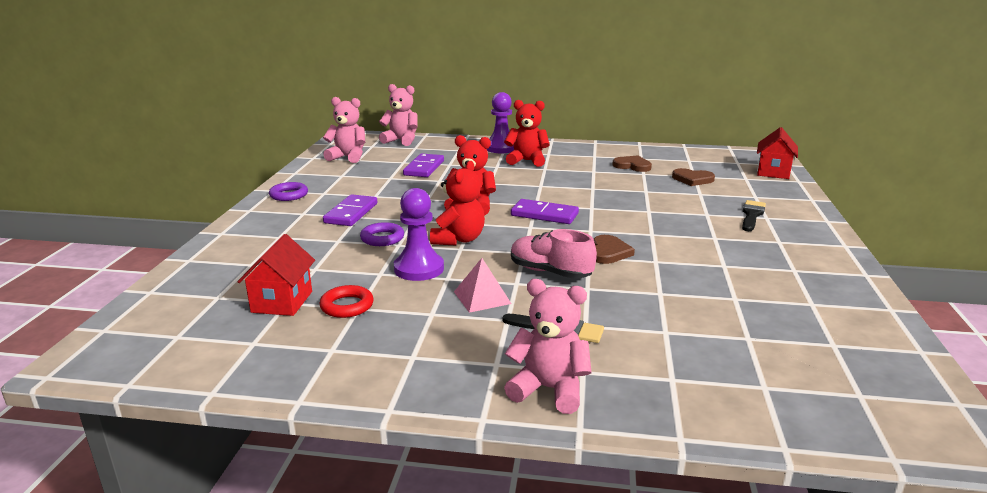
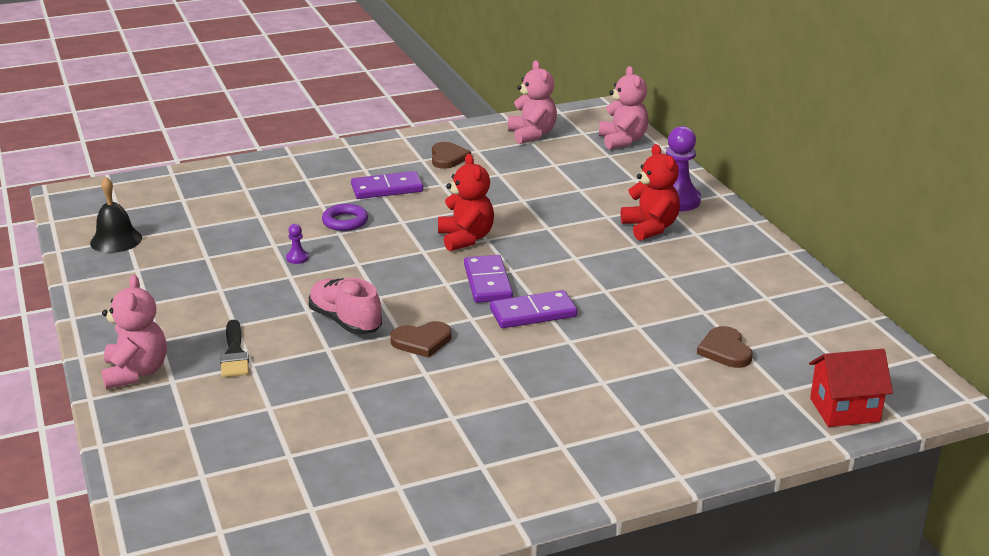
camera: 60 degrees right, 5 degrees up
red house [238,234,315,316] -> none
purple ring [269,182,308,201] -> none
red ring [319,285,374,318] -> none
purple pawn [394,188,444,281] -> purple pawn [286,224,309,264], size x0.44
purple domino [403,153,444,177] -> purple domino moved to [490,290,577,328]
red teddy bear [430,161,485,245] -> none
pink pyramid [454,258,512,313] -> none
pink shoe [511,229,597,279] -> pink shoe turned 45 degrees counterclockwise [309,278,382,335]
brown heart [612,156,652,172] -> brown heart moved to [432,142,471,169]
black brush [742,200,766,231] -> none
none -> black bell [90,177,142,253]

